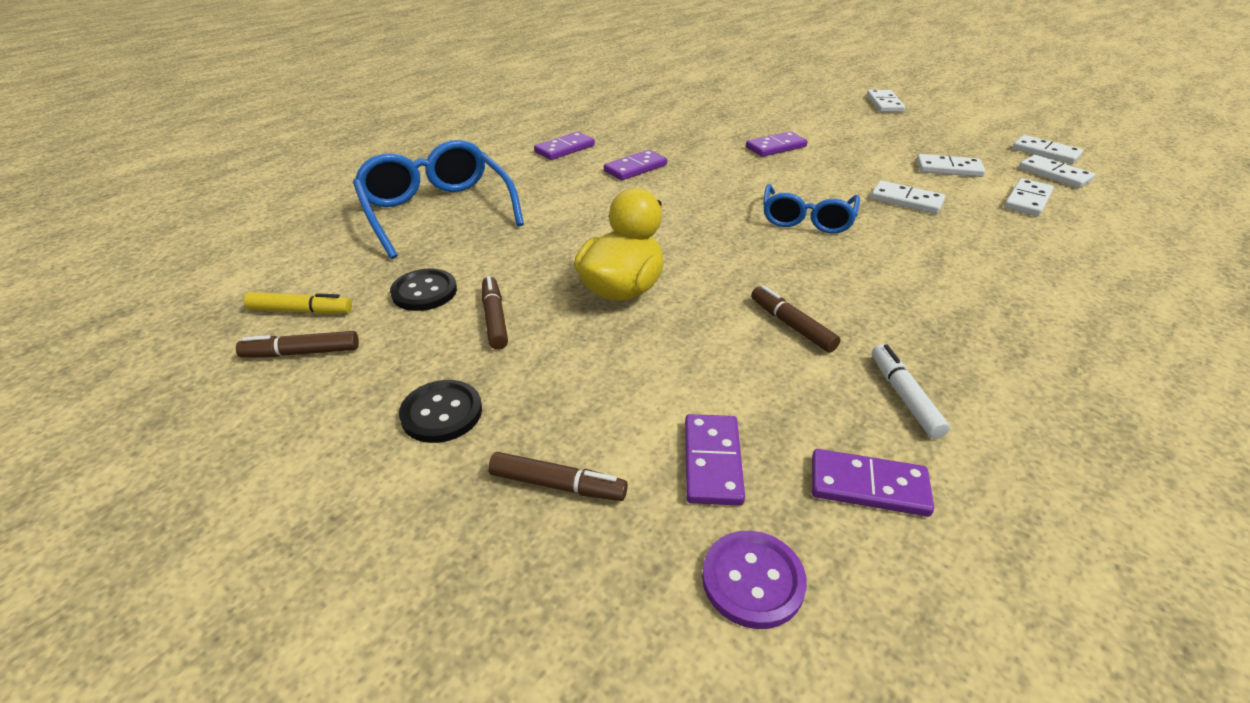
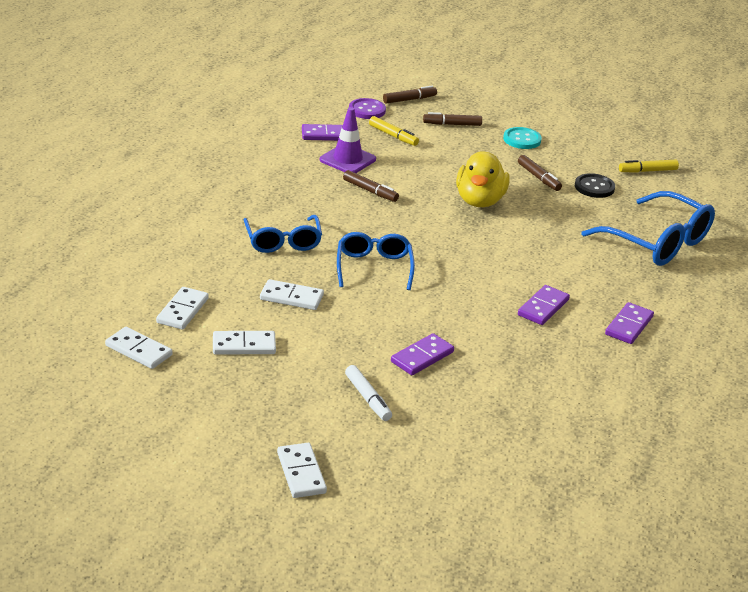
camera: 160 degrees right, 5 degrees down
brown marker [236,331,359,358] -> brown marker moved to [383,86,437,104]
black button [399,380,482,443] -> turquoise button [503,127,542,149]
purple domino [685,414,745,506] -> yellow marker [369,116,419,146]
white marker [872,344,950,439] -> white marker moved to [345,365,392,421]
white domino [1013,135,1083,164] -> none
none -> blue glasses [244,215,322,253]
none -> purple traffic cone [320,107,376,173]

